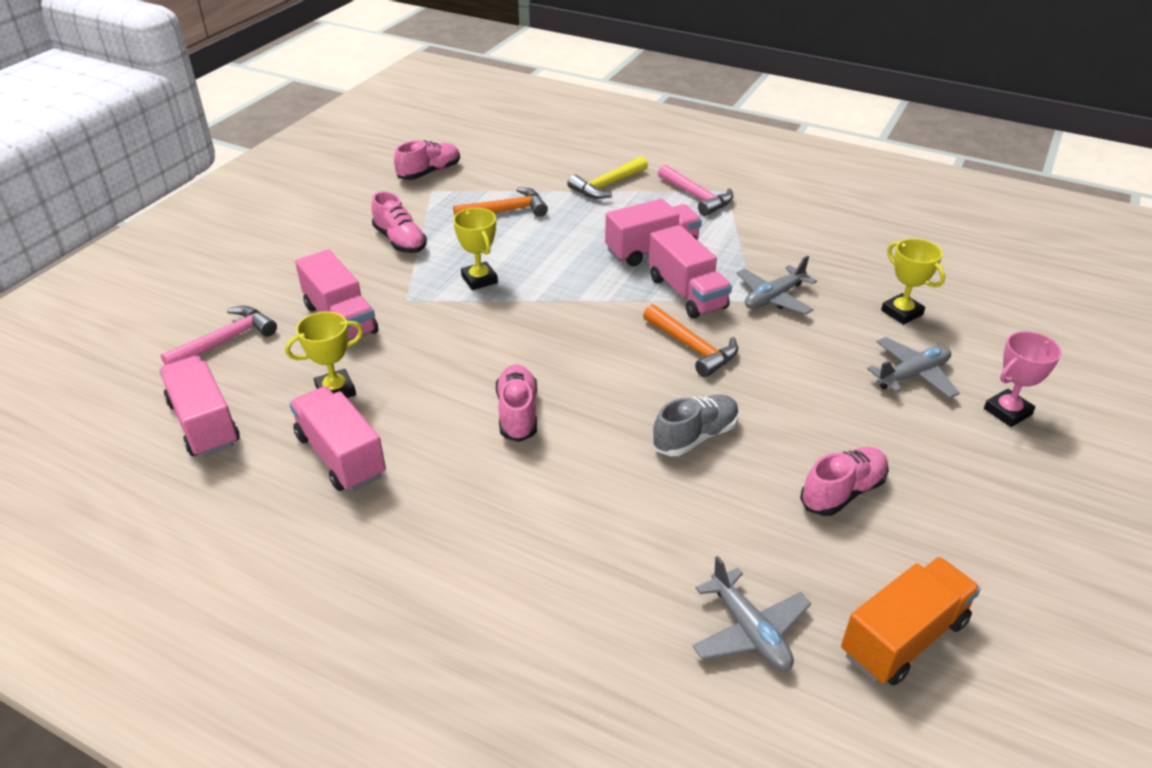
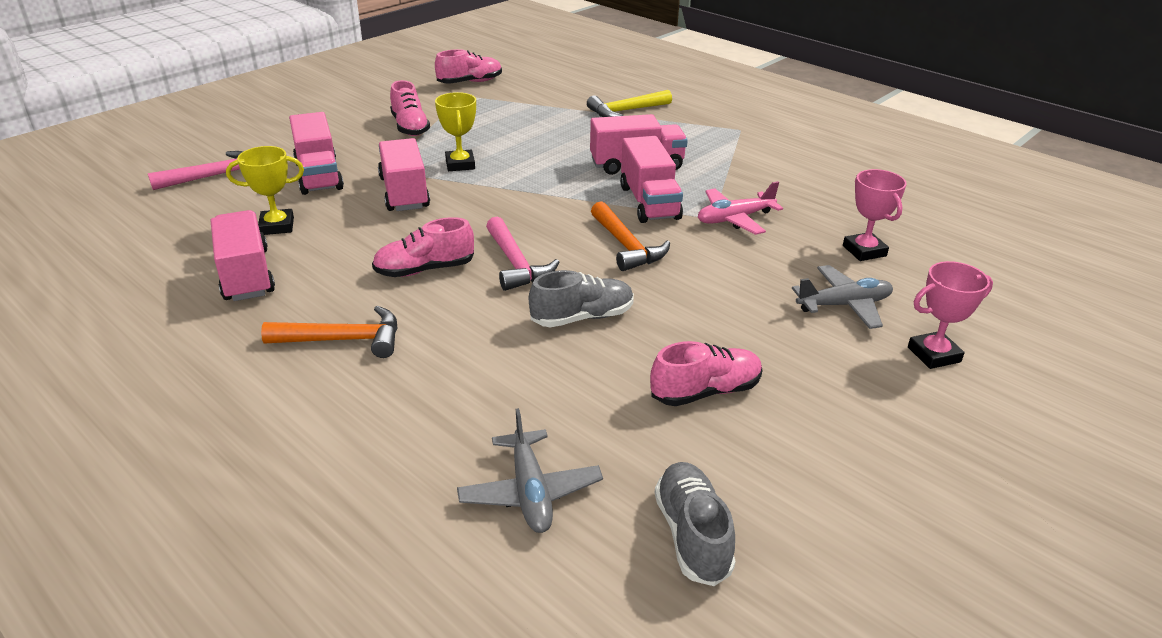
camera: 15 degrees right, 5 degrees down
pink truck [159,356,240,457] -> pink truck moved to [378,138,430,211]
orange hammer [453,187,548,217] -> orange hammer moved to [261,306,398,358]
pink shoe [496,364,537,442] -> pink shoe turned 120 degrees counterclockwise [372,217,474,277]
pink hammer [658,164,733,216] -> pink hammer moved to [486,216,559,291]
grey plane [737,255,817,315] -> pink plane [698,181,783,235]
orange truck [841,557,981,686] -> grey shoe [655,462,736,586]
yellow trophy [881,239,945,325] -> pink trophy [843,169,907,261]

